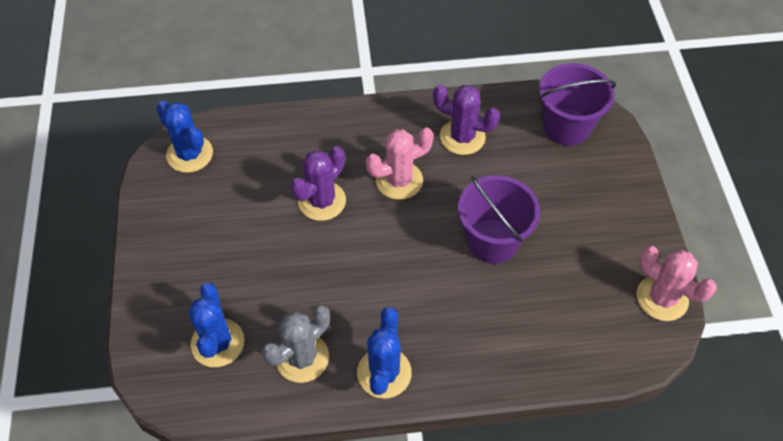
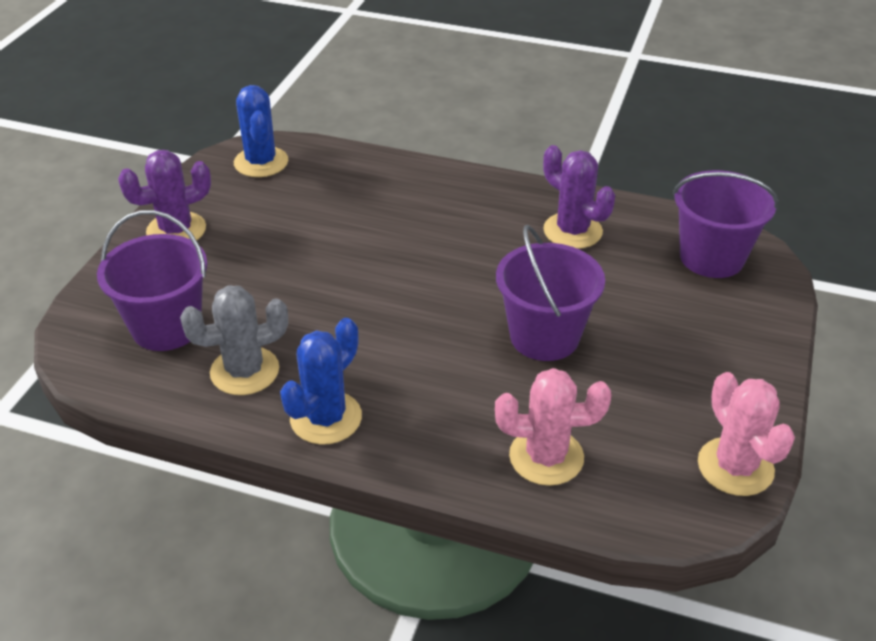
camera: 25 degrees right, 15 degrees down
blue cactus [188,283,244,367] -> purple bucket [97,210,207,351]
purple cactus [290,146,346,221] -> purple cactus moved to [118,150,211,241]
pink cactus [366,128,434,200] -> pink cactus moved to [495,368,612,486]

